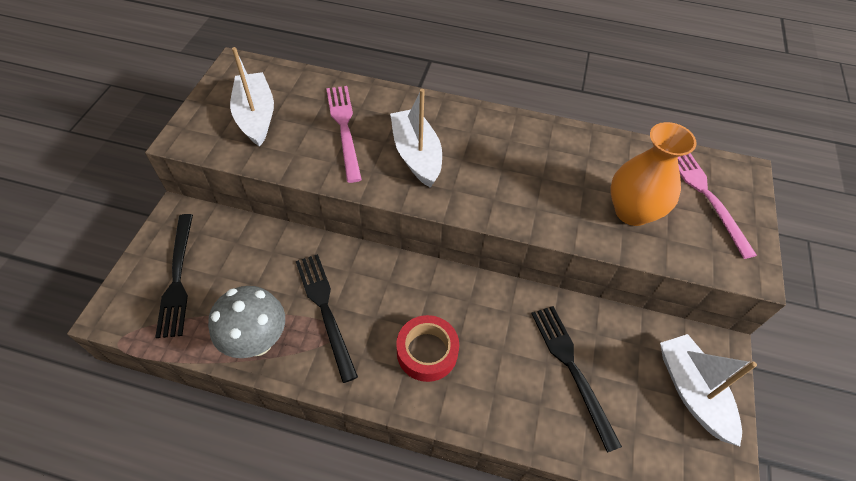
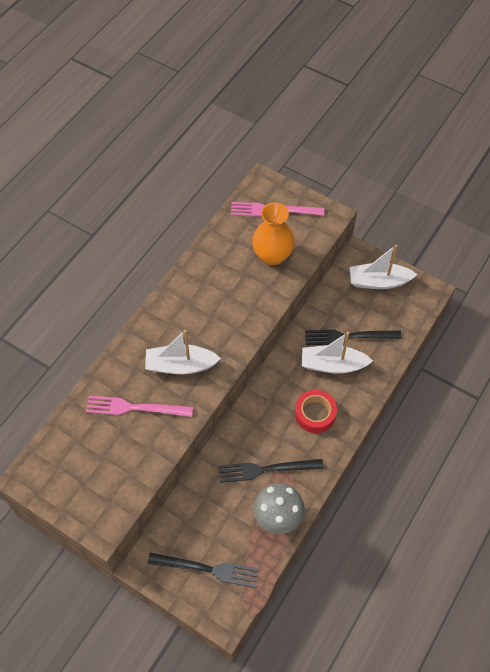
camera: 70 degrees left, 5 degrees up
white boat [230,47,274,147] -> white boat moved to [302,332,373,374]

